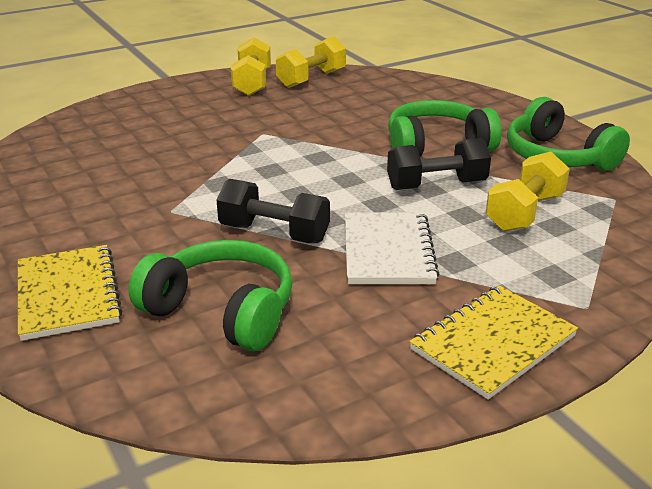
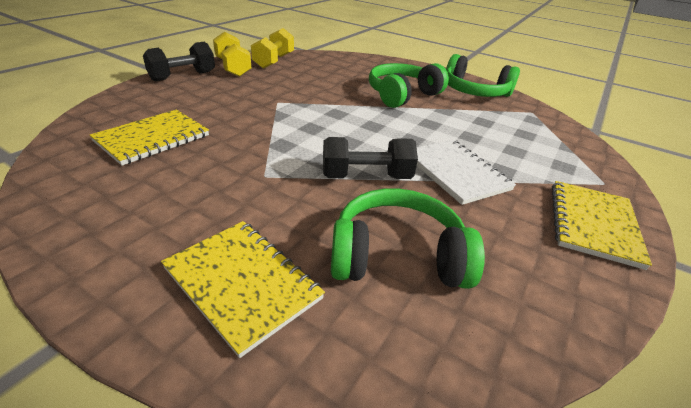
camera: 30 degrees left, 5 degrees up
black dumbbell [387,138,491,190] -> black dumbbell moved to [143,42,215,81]
yellow dumbbell [486,151,570,232] -> none
none -> yellow notebook [90,110,209,166]

